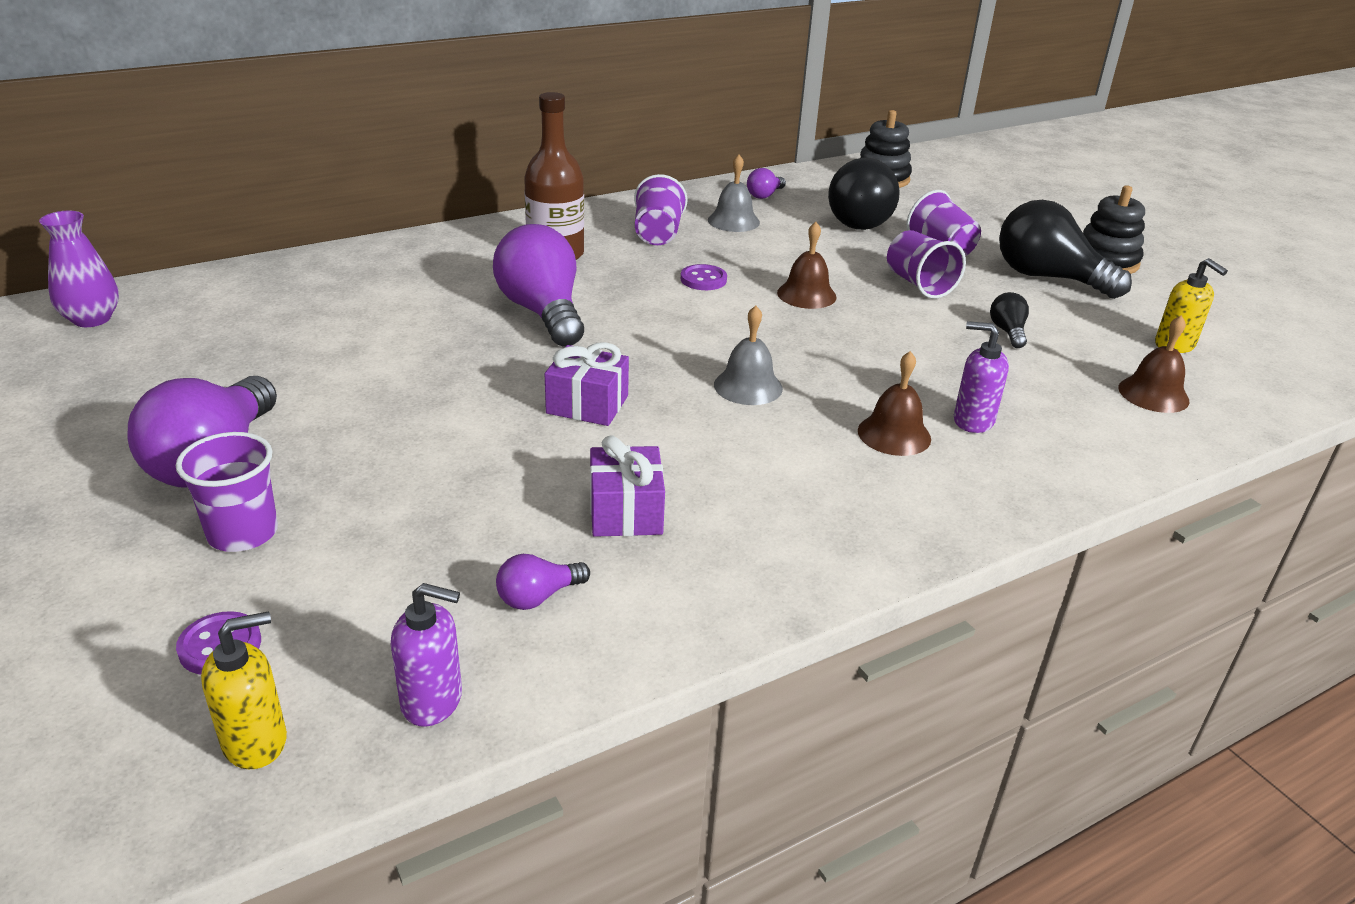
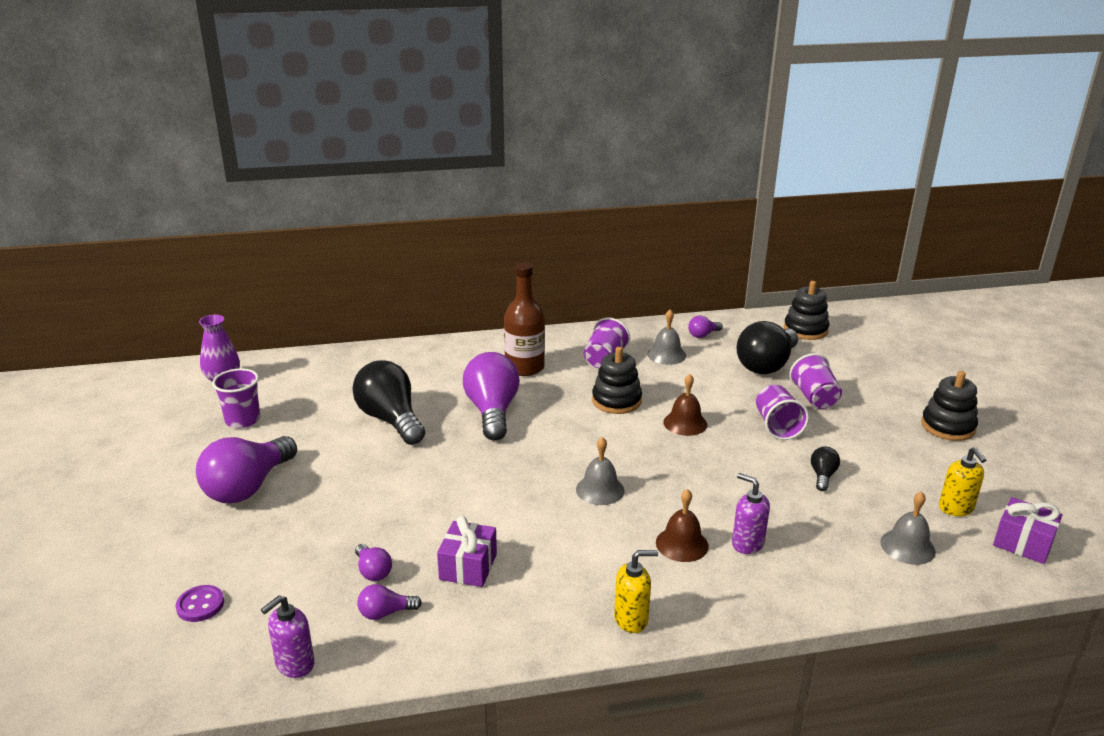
camera: 20 degrees right, 5 degrees down
purple cup [176,432,278,552] -> purple cup moved to [212,368,260,428]
yellow soap dispenser [201,611,287,769] -> yellow soap dispenser moved to [614,550,658,633]
purple soap dispenser [391,583,462,727] -> purple soap dispenser turned 105 degrees clockwise [261,595,315,678]
purple gift [545,342,629,426] -> purple gift moved to [993,497,1062,564]
purple button [681,264,727,290] -> black stacking toy [592,347,642,414]
black light bulb [999,200,1132,299] -> black light bulb moved to [352,360,425,445]
brown bell [1118,315,1190,413] -> grey bell [880,491,936,565]
none -> purple light bulb [355,544,392,581]

